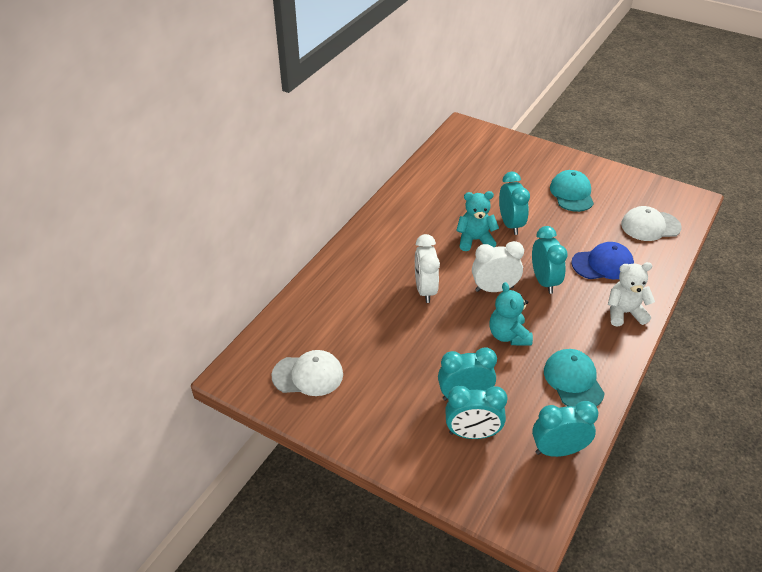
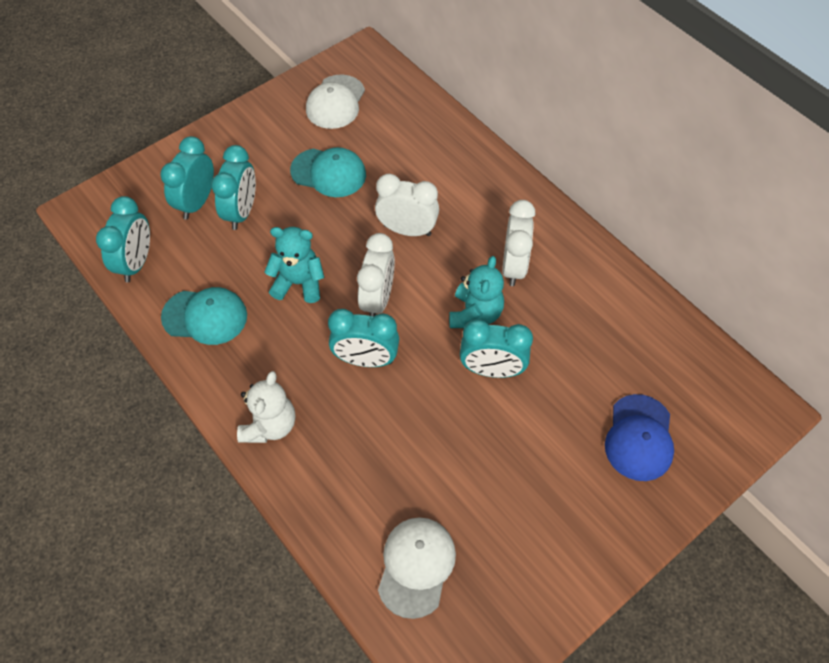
camera: 110 degrees right, 15 degrees up
turquoise cap [550,170,594,212] -> turquoise cap moved to [290,147,366,197]
blue cap [571,242,634,279] -> blue cap moved to [605,394,674,481]
none -> white clock [502,200,535,286]

